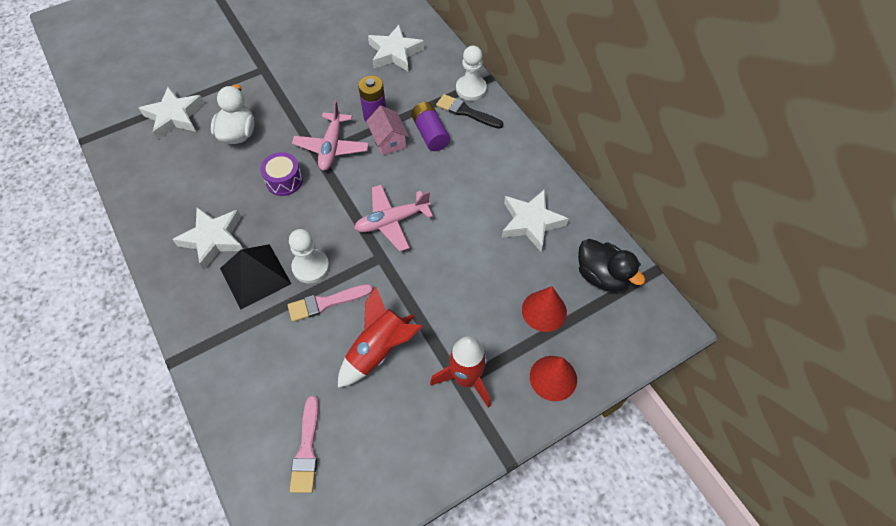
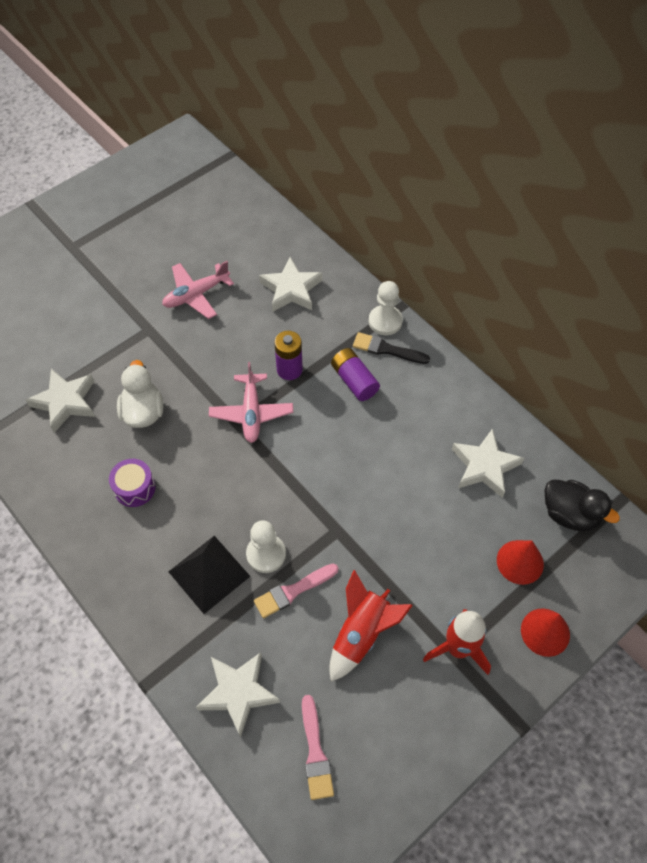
camera: 10 degrees left, 0 degrees up
white star [172,207,243,270] -> white star moved to [196,652,280,738]
purple drum [260,152,303,196] -> purple drum moved to [109,459,156,507]
pink plane [354,185,433,252] -> pink plane moved to [162,261,234,319]
pink house [366,106,409,156] -> none

